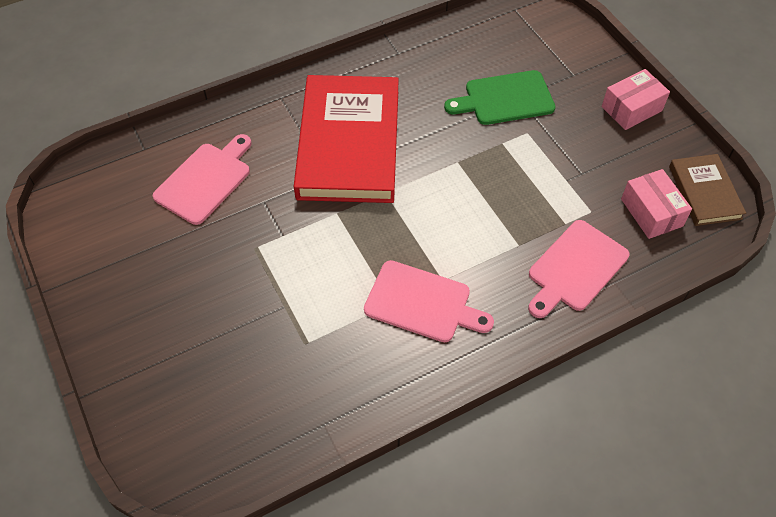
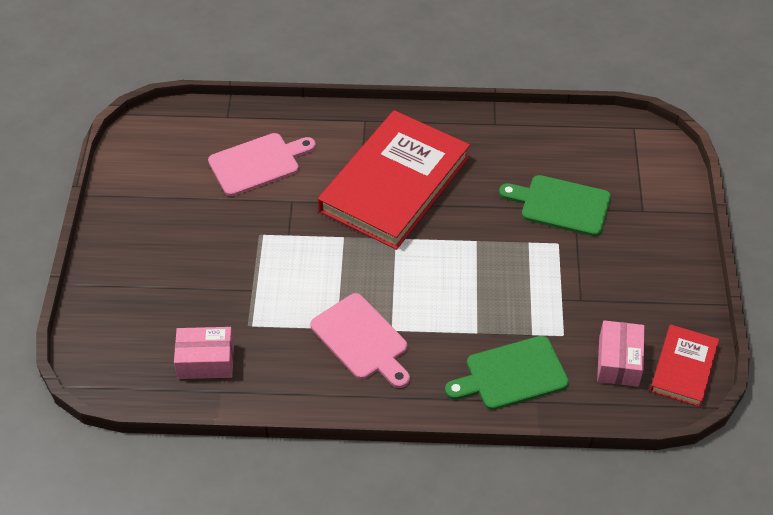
camera: 30 degrees right, 5 degrees down
pink cutting board [528,220,629,318] -> green cutting board [445,336,569,410]
pink box [602,69,670,130] -> pink box moved to [174,327,234,379]
brown book [669,154,746,226] -> red book [650,324,719,407]

